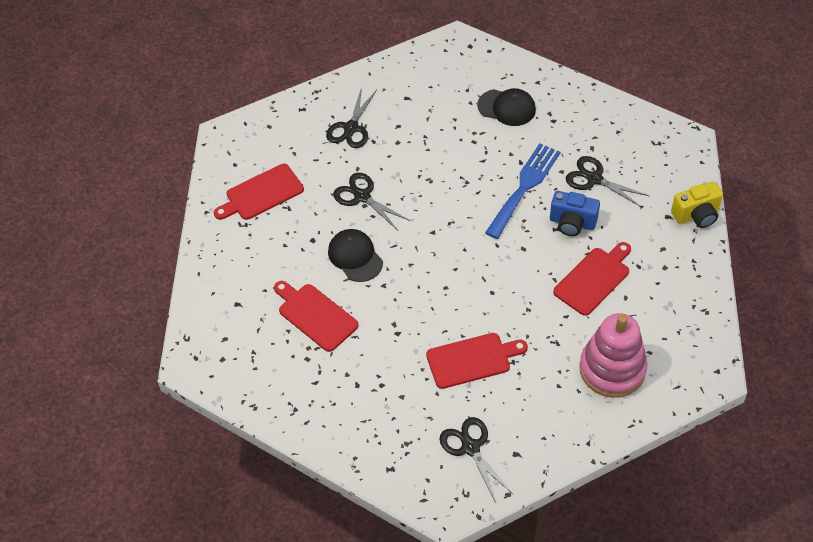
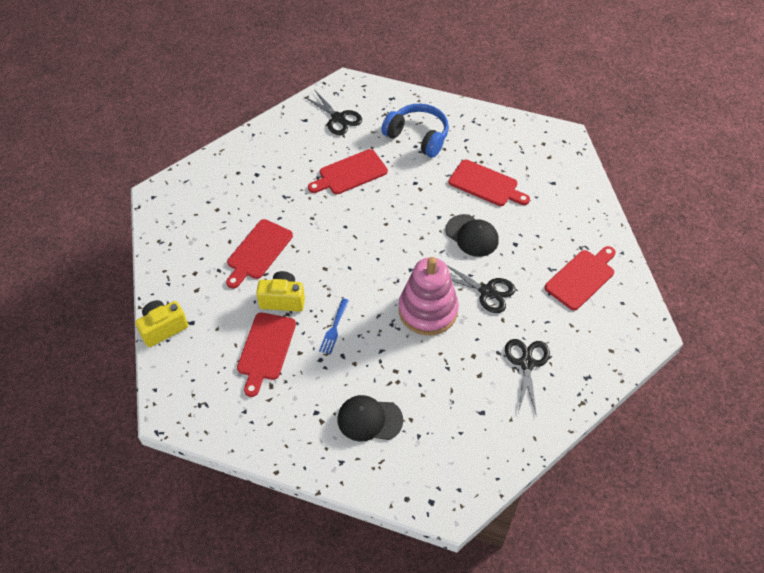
camera: 165 degrees right, 0 degrees up
blue fork [485,143,560,239] -> blue fork [319,298,349,354], size x0.51
blue camera [550,191,600,236] -> yellow camera [256,271,305,312]
black scissors [566,156,649,207] -> red cutting board [237,313,296,397]
pink stacking toy [579,313,648,398] -> pink stacking toy moved to [399,257,459,335]
none -> blue headphones [381,104,449,158]

